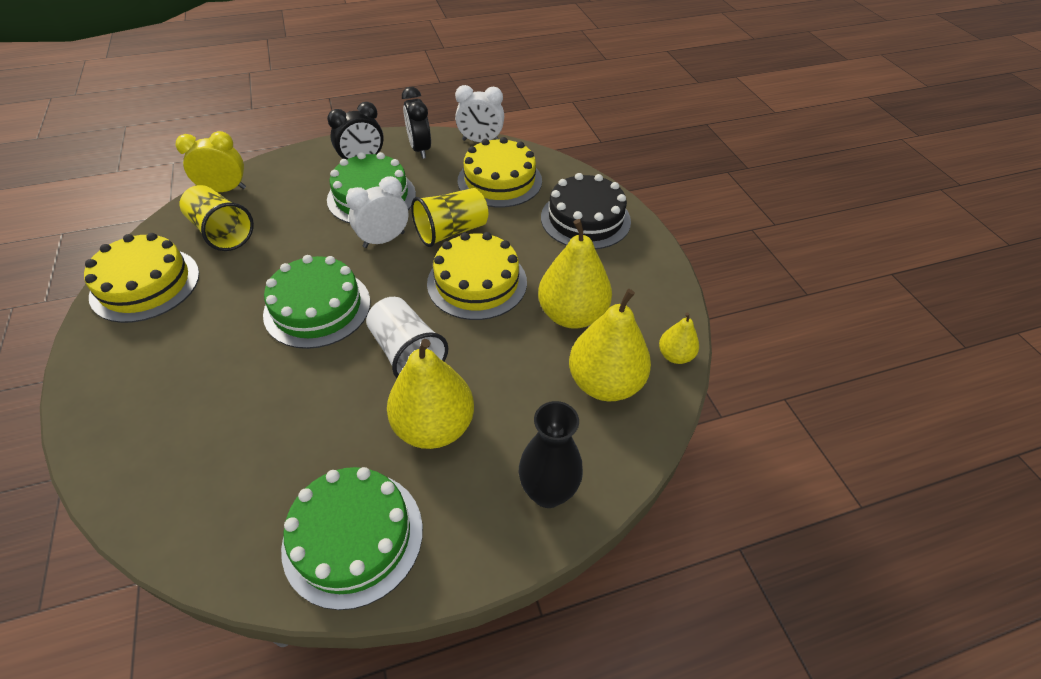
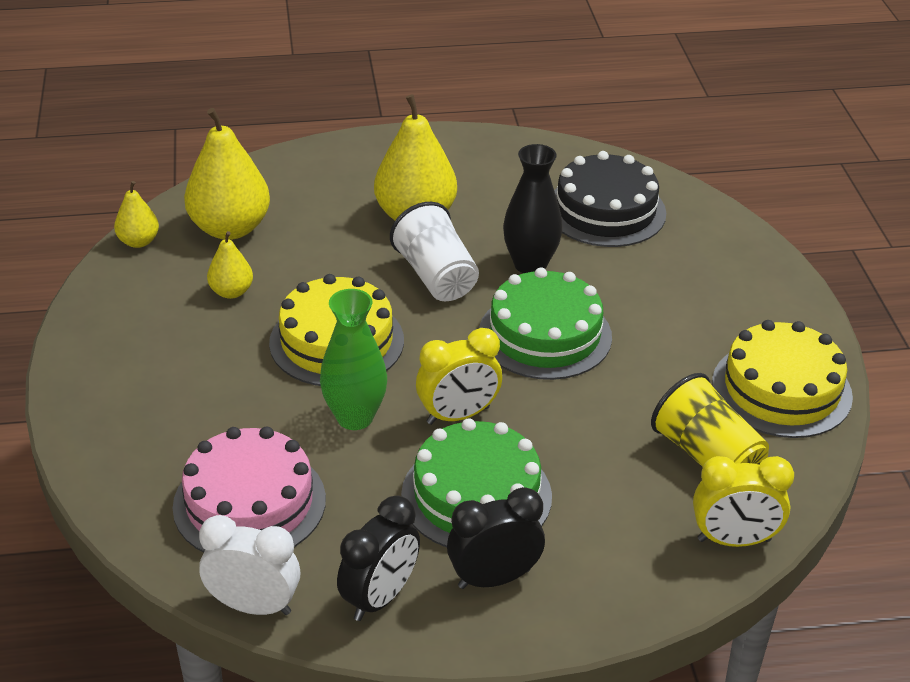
camera: 170 degrees left, 10 degrees down
green cake [281,467,423,610] -> none
white clock [346,176,409,248] -> yellow clock [416,328,502,425]
black clock [402,87,431,159] -> black clock turned 45 degrees clockwise [337,496,420,621]
yellow cup [411,188,488,247] -> green vase [320,289,387,430]
yellow cake [458,137,542,207] -> pink cake [173,426,326,553]
black vase [519,401,583,508] -> black vase moved to [503,144,563,273]
yellow pear [538,219,612,329] -> yellow pear [207,231,253,299], size x0.51
black cake [541,173,631,249] -> black cake moved to [554,151,666,247]

